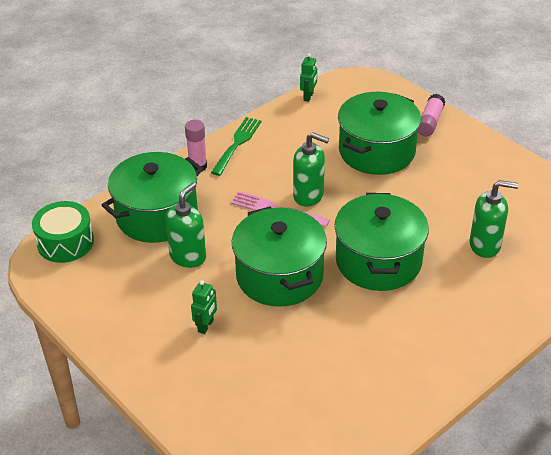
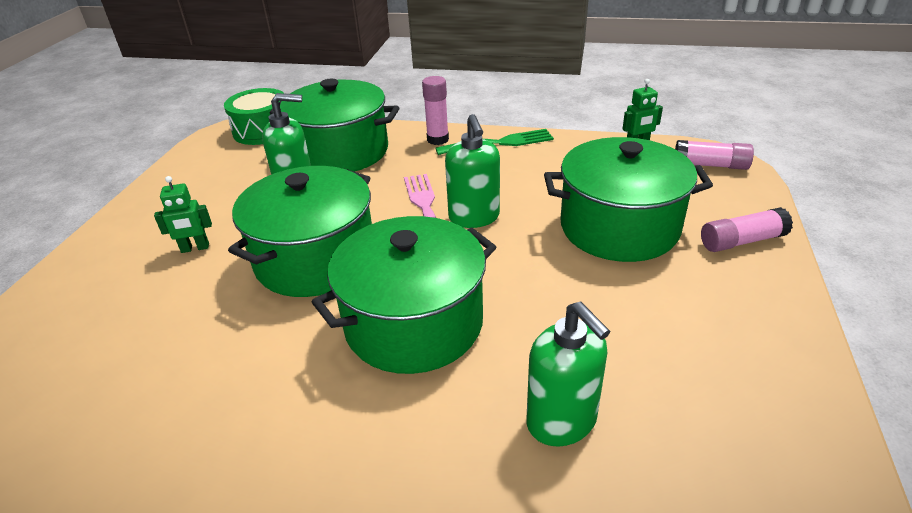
camera: 55 degrees right, 5 degrees down
none -> pink glue stick [675,140,754,170]

